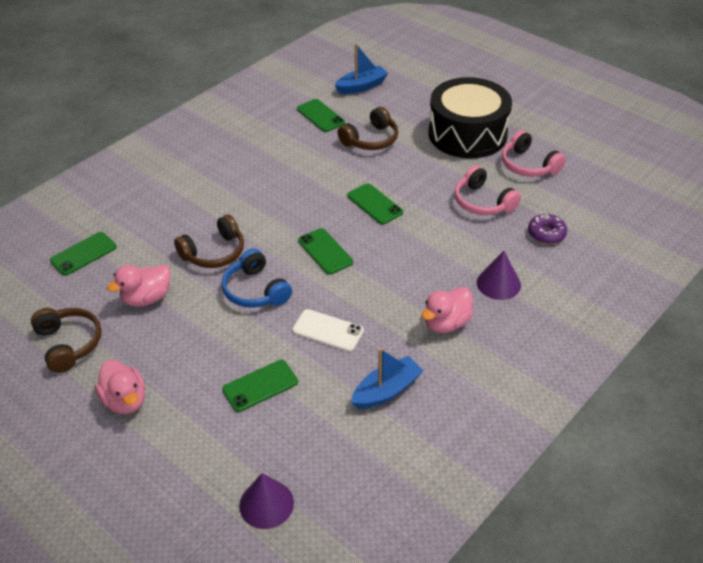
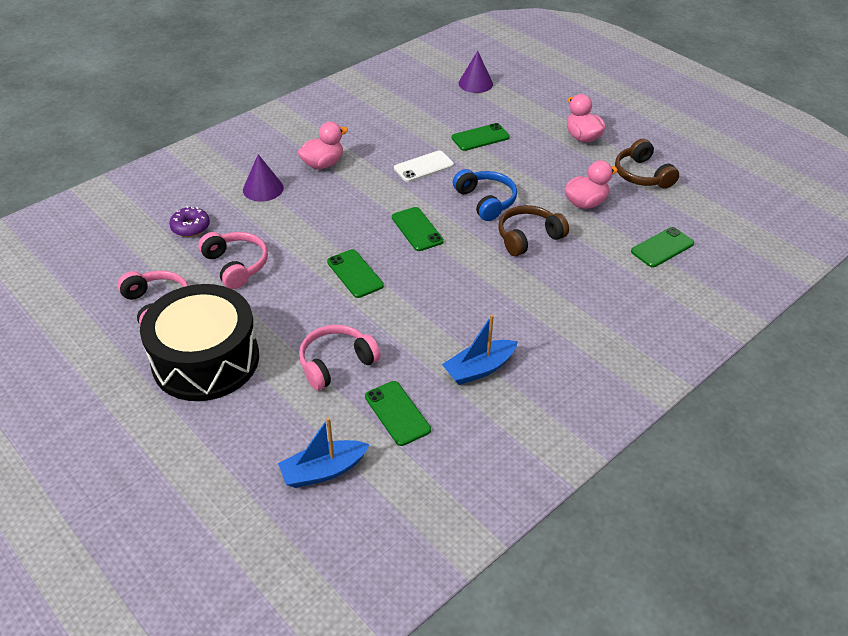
camera: 175 degrees left, 0 degrees up
white phone [292,309,364,352] -> white phone turned 60 degrees counterclockwise [394,151,454,182]
brown headphones [338,107,398,150] -> pink headphones [299,325,381,390]
blue boat [351,348,424,409] -> blue boat moved to [442,314,518,385]

